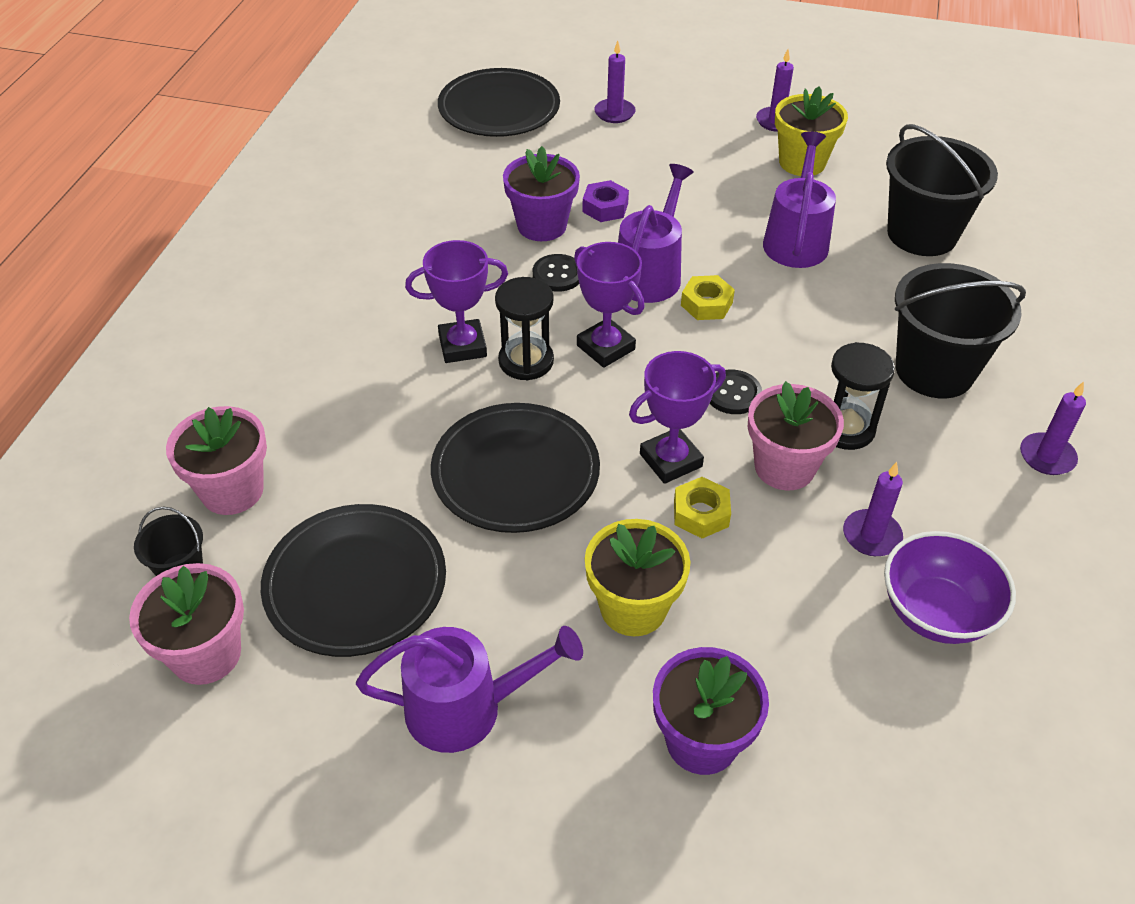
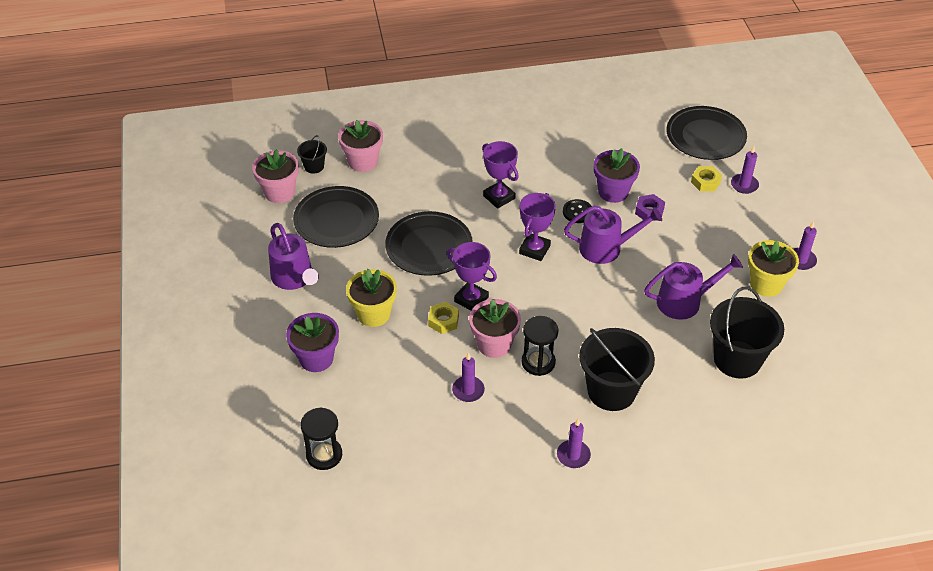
camera: 65 degrees right, 0 degrees up
black hourglass [495,277,554,381] -> black hourglass moved to [301,407,342,470]
yellow nut [681,275,735,320] -> yellow nut moved to [691,166,722,191]
black button [710,370,762,414] -> none
purple bowl [884,531,1016,644] -> none

